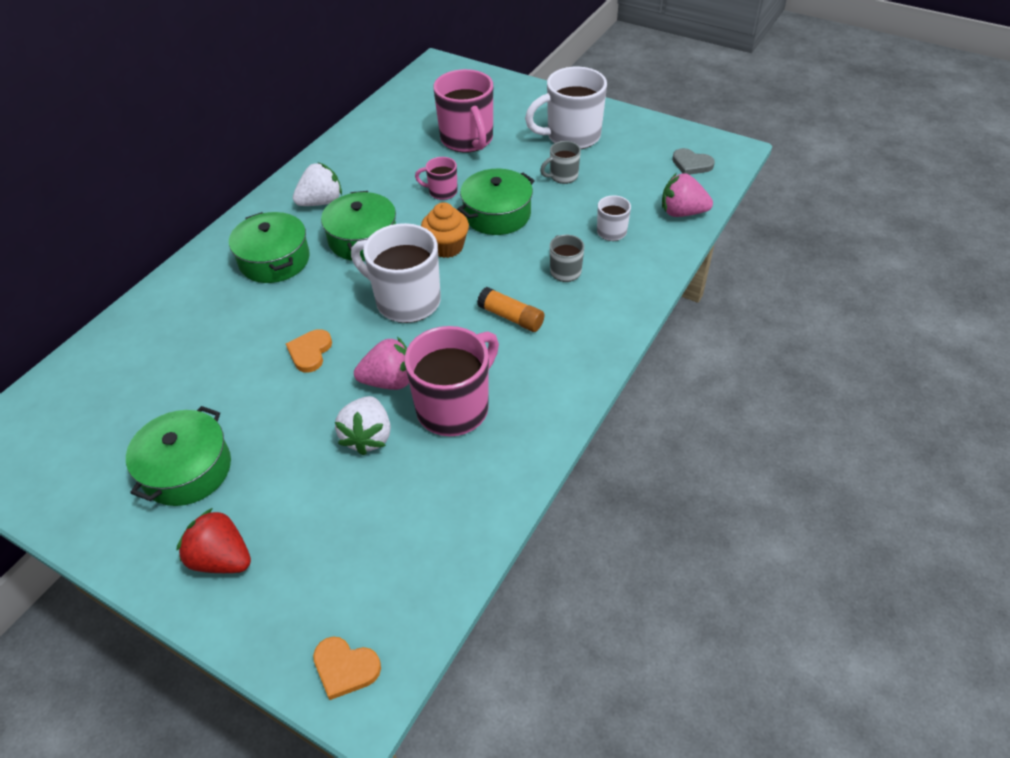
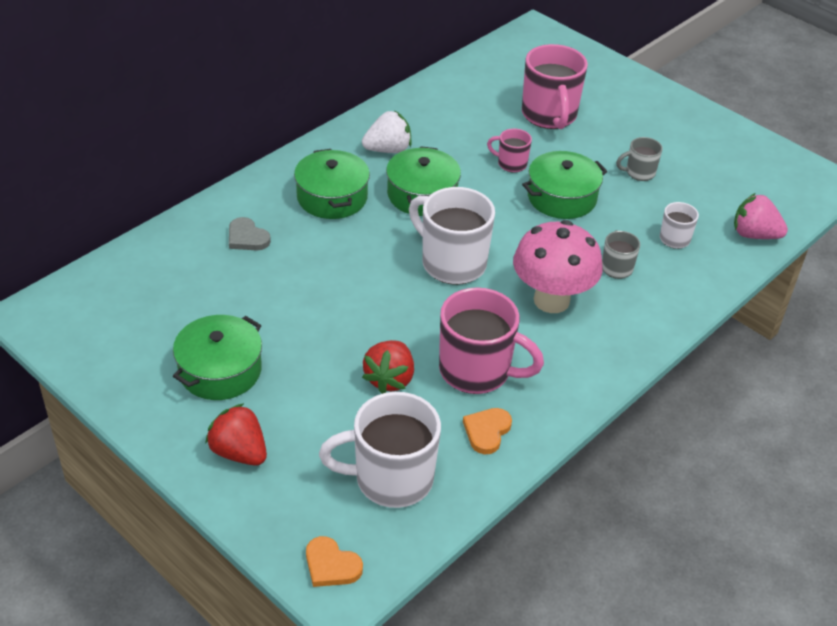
camera: 10 degrees right, 5 degrees down
orange heart [286,329,332,373] -> orange heart moved to [463,408,512,454]
white strawberry [335,396,391,456] -> red strawberry [362,340,414,394]
pink strawberry [354,337,409,390] -> none
pink mug [405,326,499,436] -> pink mug turned 60 degrees clockwise [439,287,544,394]
orange cupcake [421,202,469,258] -> none
orange glue stick [477,287,545,332] -> pink mushroom [513,220,603,313]
white mug [525,67,607,149] -> white mug moved to [319,392,441,508]
grey heart [672,148,715,175] -> grey heart moved to [229,217,271,251]

